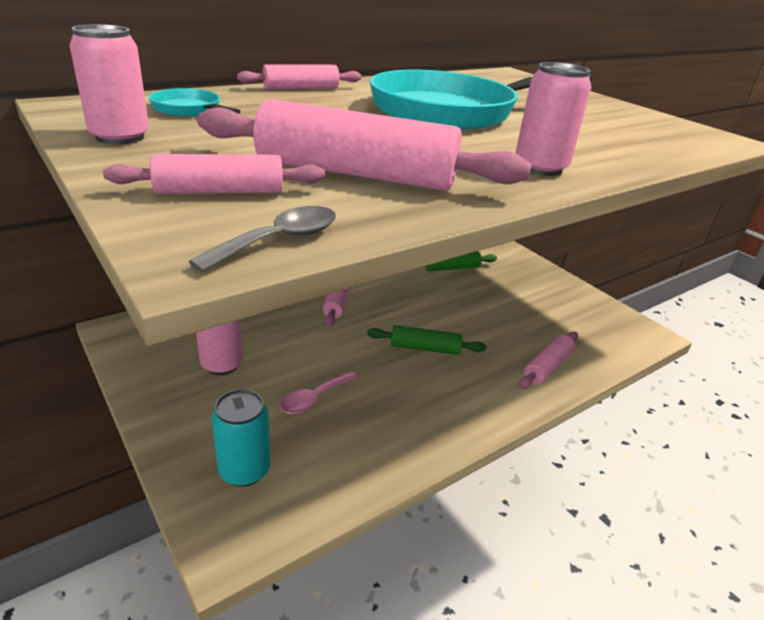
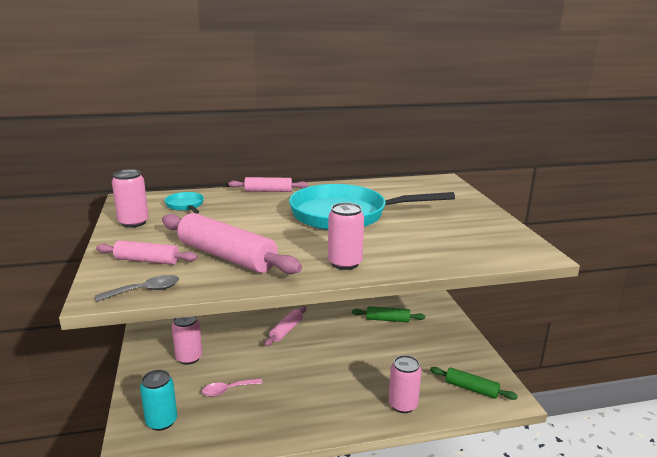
camera: 25 degrees right, 10 degrees down
green rolling pin [367,325,486,355] -> green rolling pin moved to [430,367,518,400]
pink rolling pin [519,331,578,389] -> pink can [389,355,422,413]

